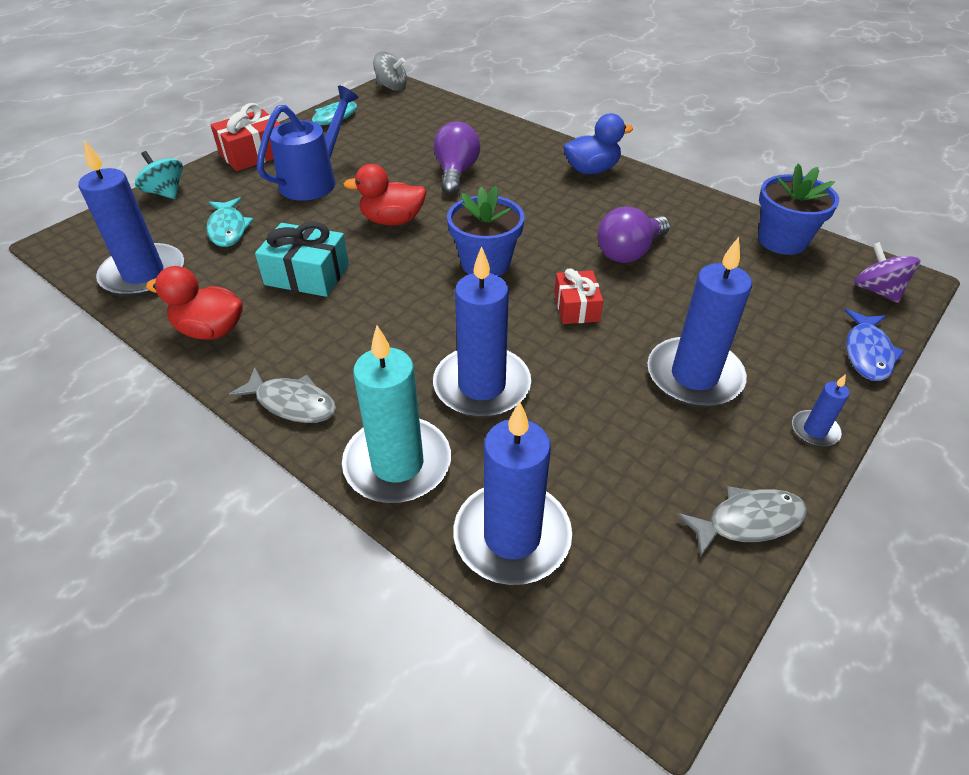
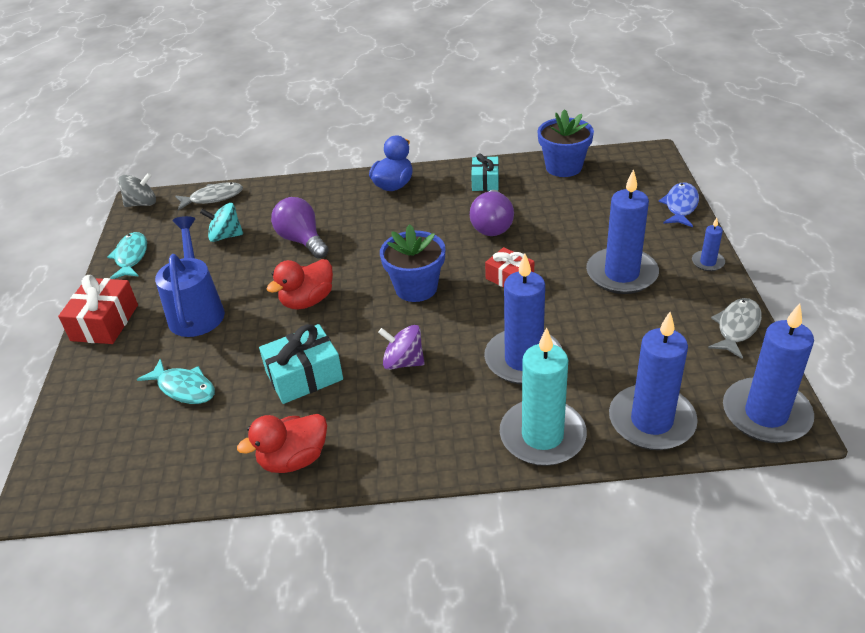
camera: 40 degrees left, 5 degrees down
blue candle [78,140,184,297] -> blue candle moved to [723,303,814,443]
turquoise spinning top [135,151,183,199] -> turquoise spinning top moved to [200,203,243,242]
grey fish [228,367,336,423] -> grey fish moved to [175,182,243,211]
blue fish [845,309,905,381] -> blue fish turned 135 degrees counterclockwise [659,183,699,227]
purple spinning top [854,242,920,303] -> purple spinning top moved to [378,325,425,370]
none -> turquoise gift [471,153,499,191]

